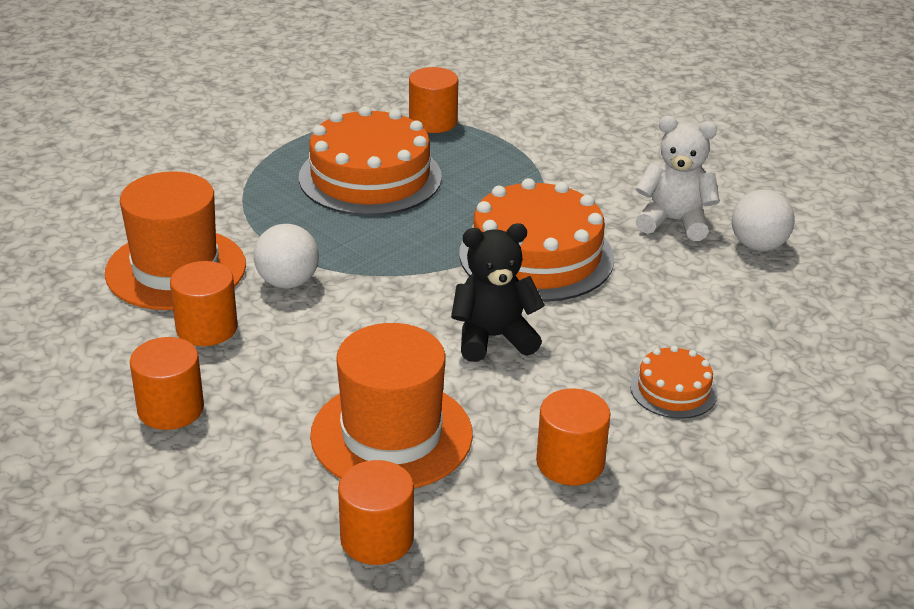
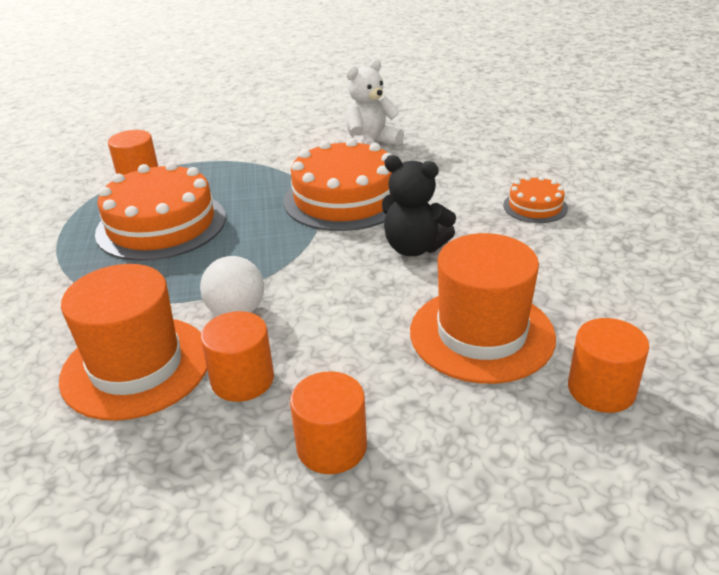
camera: 50 degrees left, 0 degrees up
black teddy bear [451,224,545,362] -> black teddy bear turned 90 degrees counterclockwise [382,155,456,256]
orange cylinder [536,389,611,486] -> none
white ball [732,190,795,251] -> none

